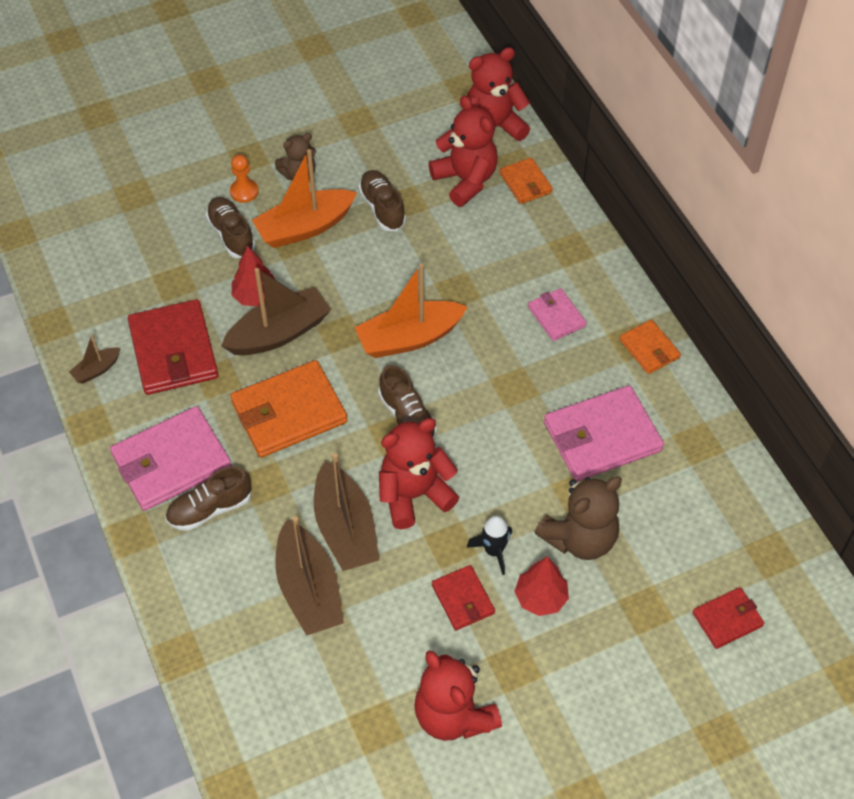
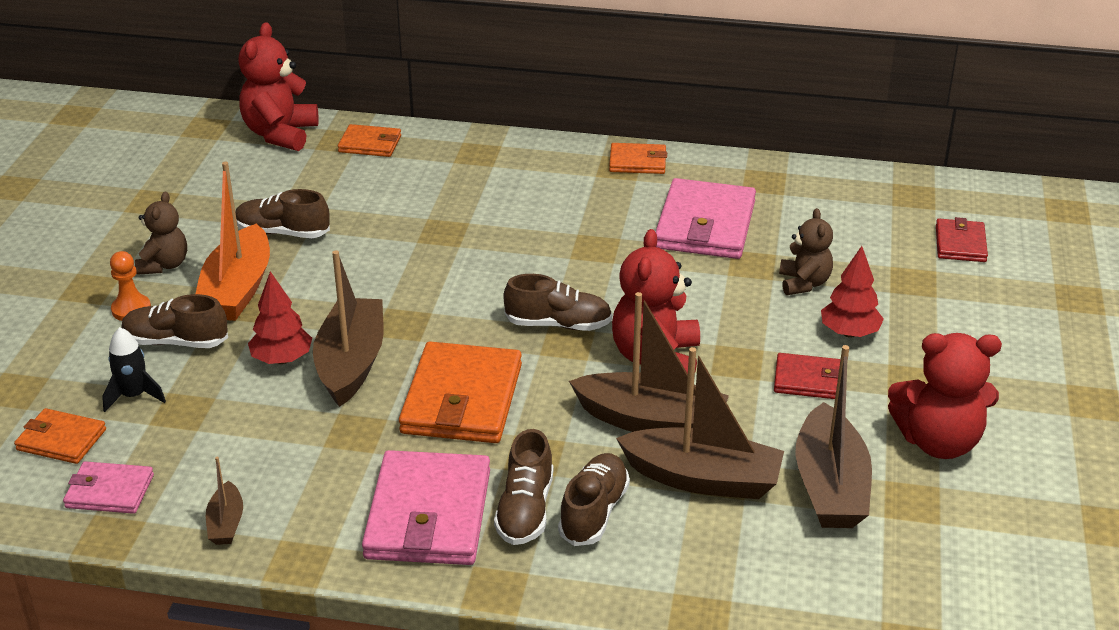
camera: 55 degrees left, 20 degrees down
red wallet [128,299,219,395] -> none
orange boat [354,264,468,358] -> none
red teddy bear [429,96,498,207] -> none
black rocket [467,516,512,575] -> black rocket moved to [102,327,166,412]
pink wallet [528,288,587,341] -> pink wallet moved to [63,461,154,514]
brown teddy bear [534,476,622,560] -> brown teddy bear [779,208,833,295], size x0.62
none -> orange wallet [14,408,106,464]
none -> brown shoe [558,453,630,546]
none -> brown boat [795,345,872,528]

